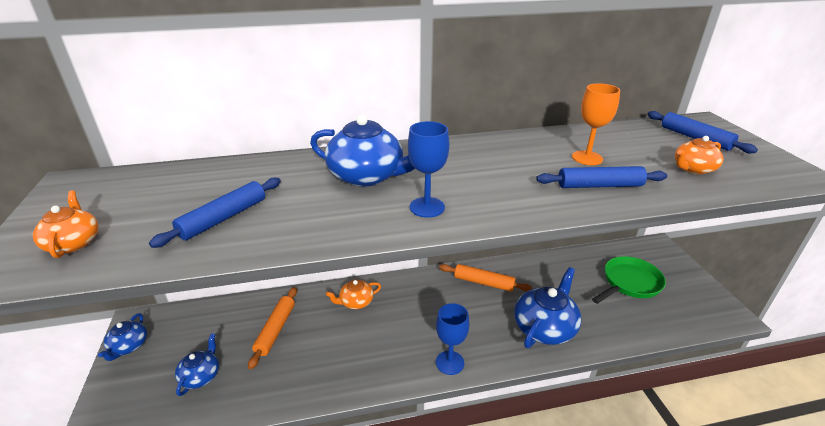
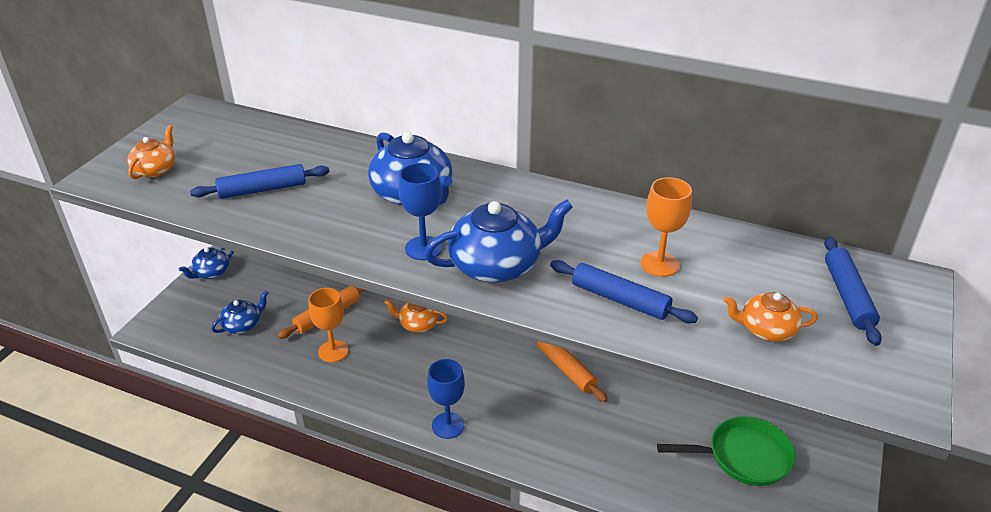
camera: 35 degrees right, 5 degrees up
blue teapot [514,267,581,348] -> blue teapot moved to [424,199,573,283]
none -> orange goblet [309,288,348,362]

